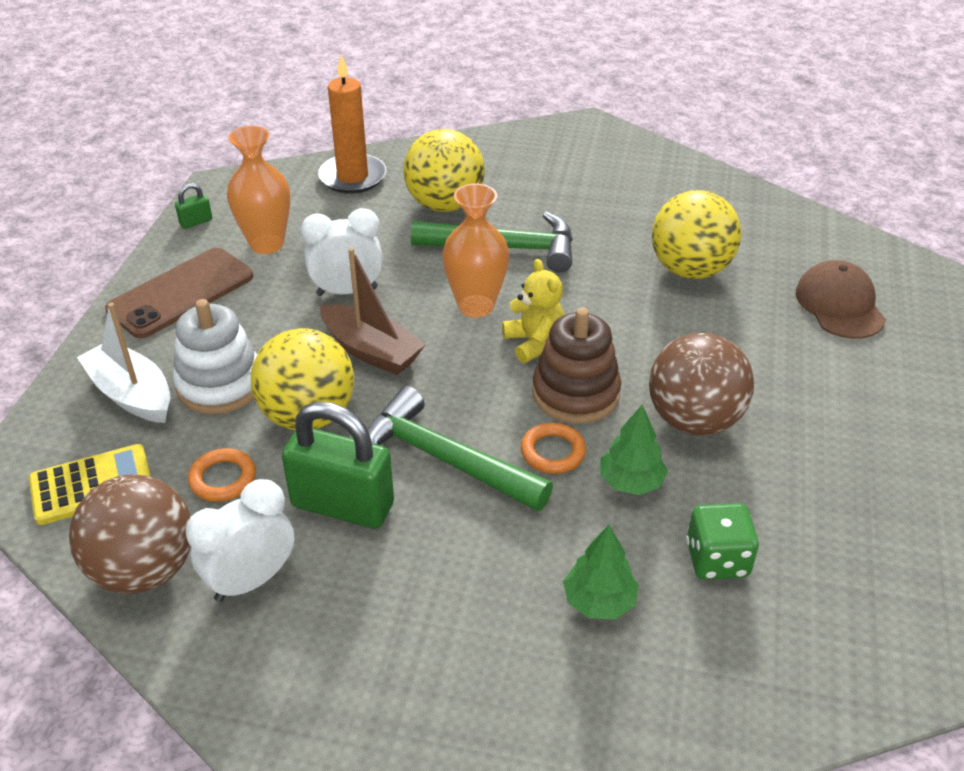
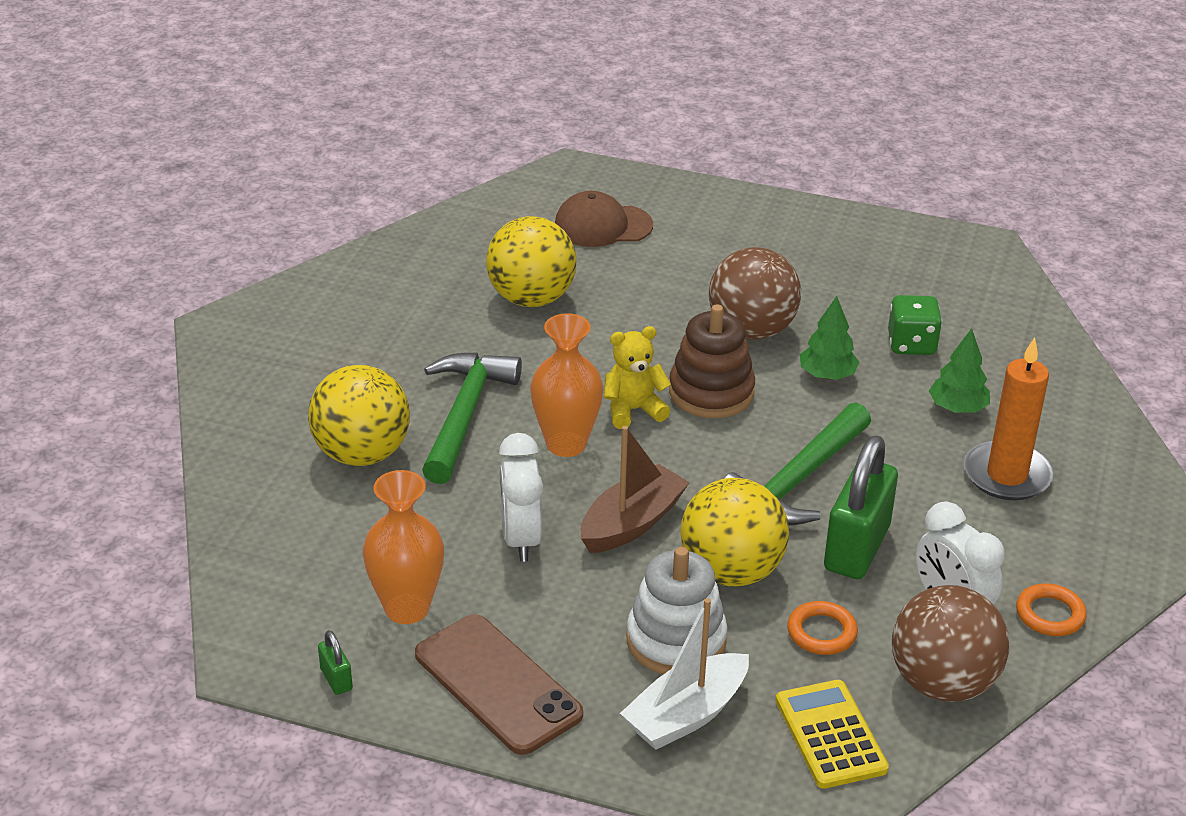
camera: 85 degrees left, 5 degrees down
orange candle [318,55,386,194] -> orange candle moved to [964,337,1053,501]
orange ring [521,423,586,474] -> orange ring moved to [1016,583,1087,636]

